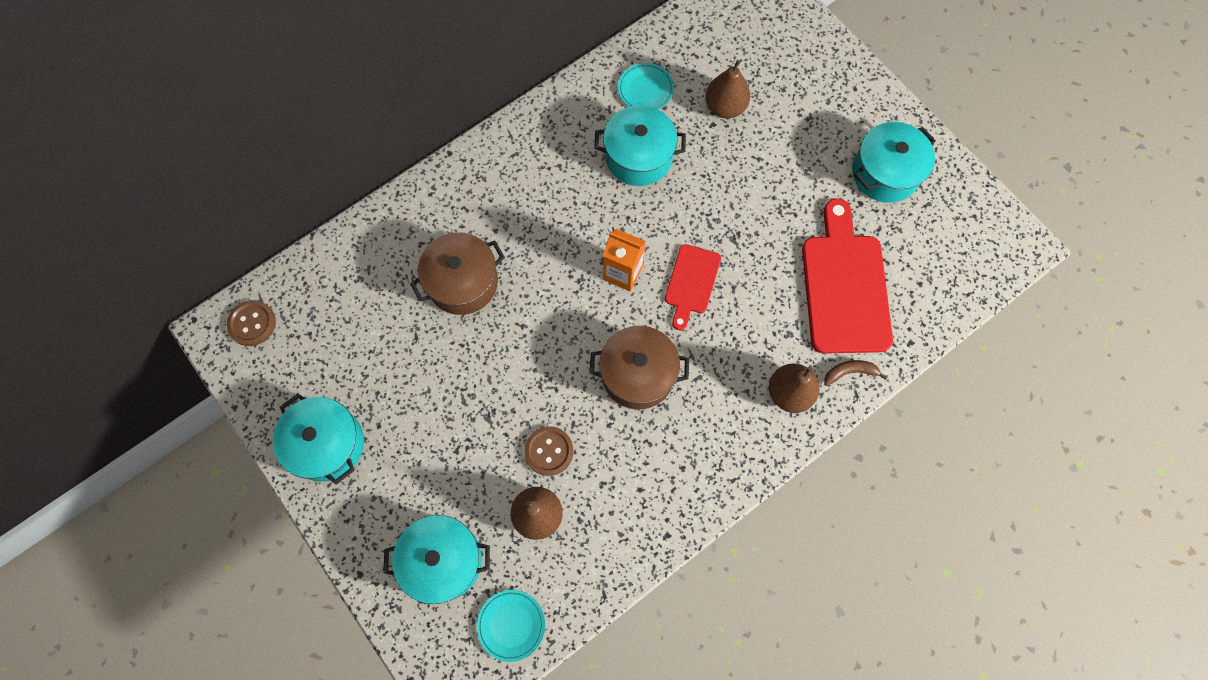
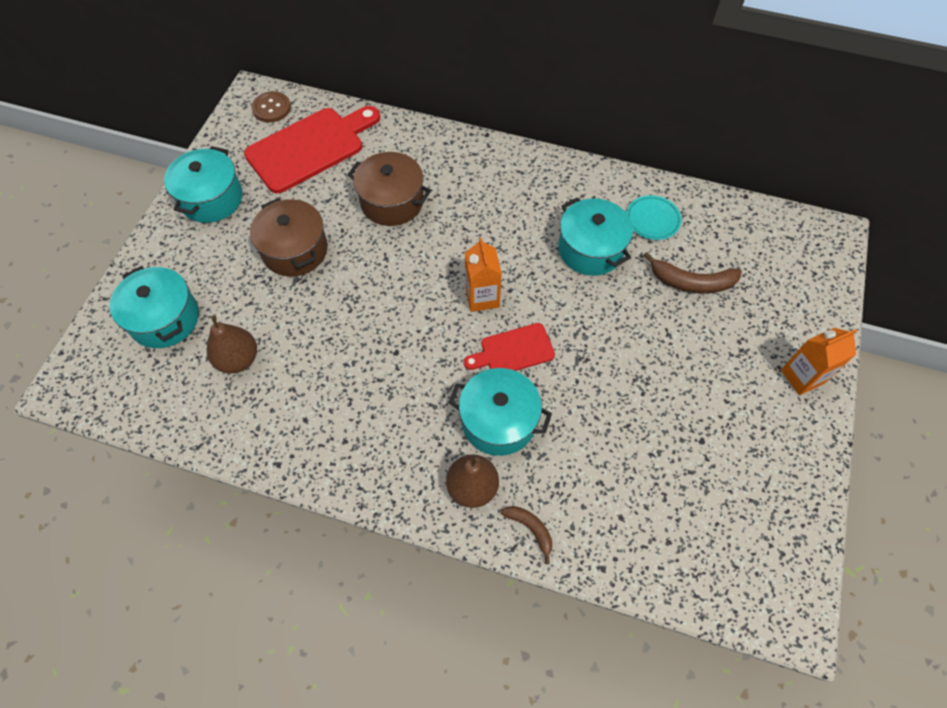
camera: 55 degrees right, 10 degrees down
turquoise plate [477,590,545,662] -> none
brown button [524,426,573,476] -> none
brown pot [590,326,689,409] -> brown pot moved to [250,198,328,277]
brown pear [705,60,750,118] -> brown banana [643,252,742,293]
red cutting board [802,198,893,354] -> red cutting board moved to [244,106,380,193]
turquoise pot [852,122,936,203] -> turquoise pot moved to [449,368,552,456]
none -> orange carton [781,328,857,395]

